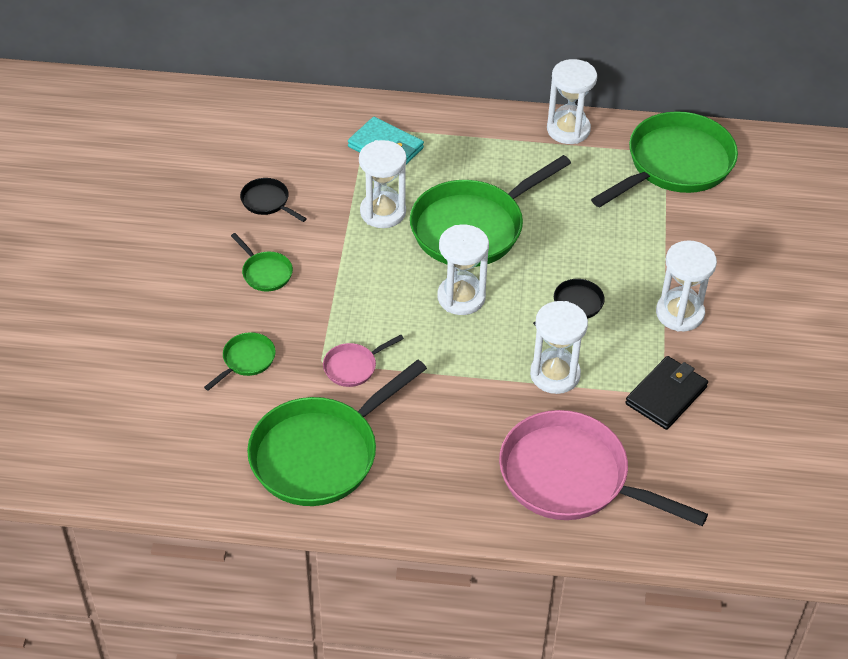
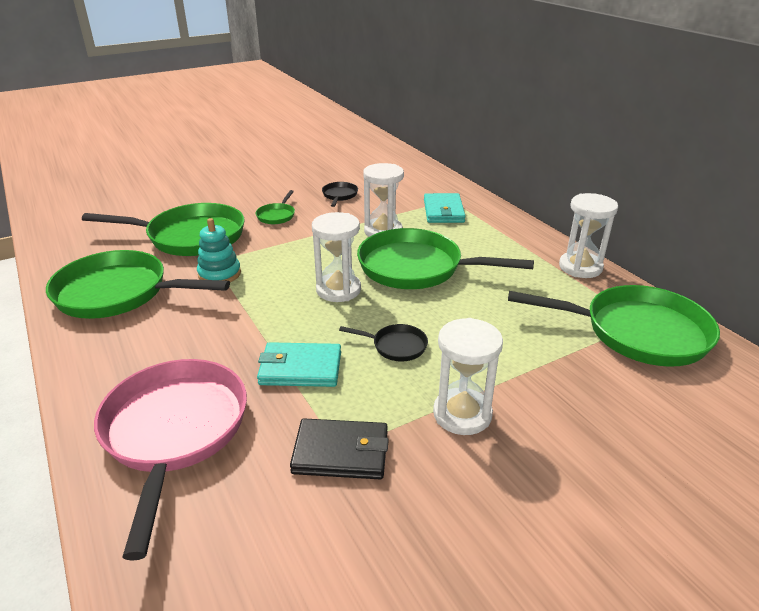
camera: 55 degrees right, 15 degrees down
green pan [204,332,276,391] -> green pan [82,203,245,256], size x2.30
pink pan [323,334,404,387] -> turquoise stacking toy [197,218,241,282]
white hourglass [530,301,588,394] -> turquoise wallet [257,342,341,387]

